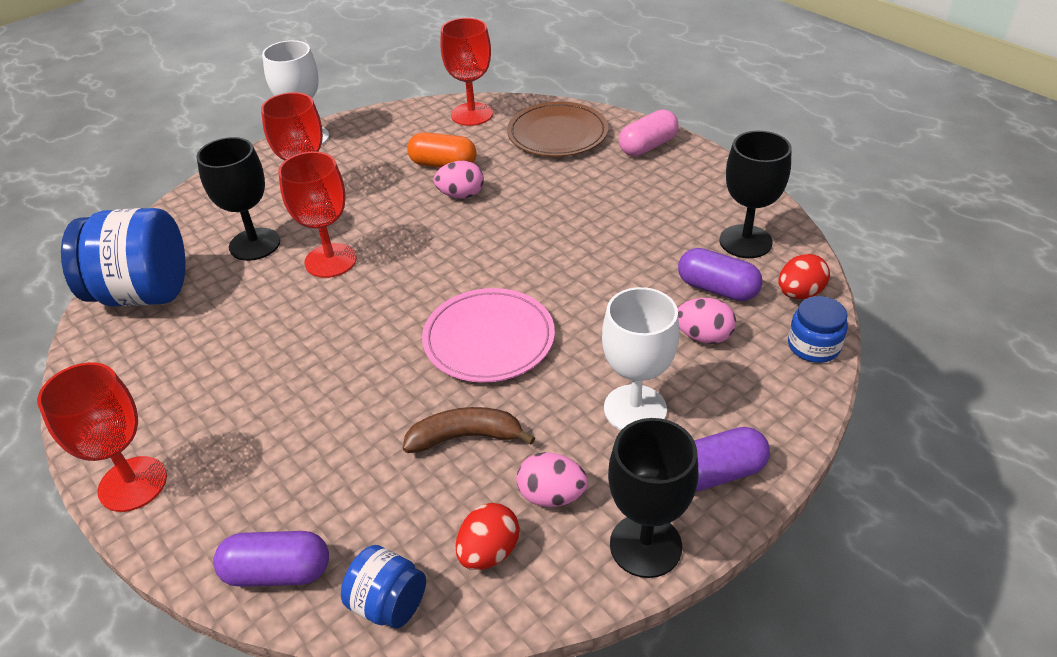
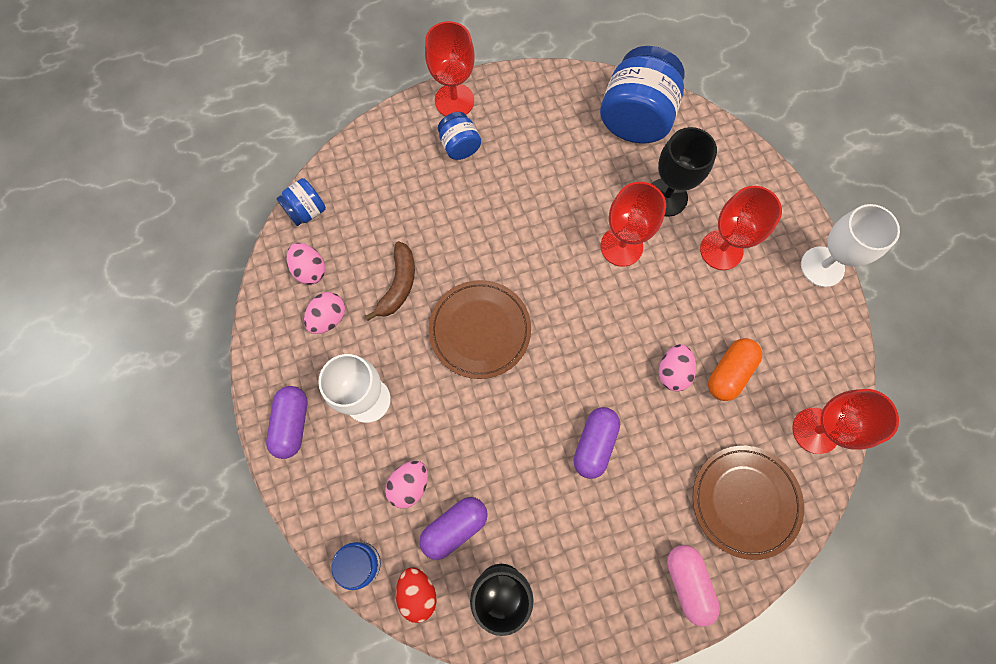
camera: 110 degrees right, 30 degrees up
purple capsule [213,531,329,587] -> purple capsule moved to [573,407,620,479]
pink plate [422,288,555,382] -> brown plate [429,280,531,379]
red egg [456,503,519,570] -> pink egg [287,243,325,285]
black goblet [608,418,698,578] -> none
none -> blue jar [438,112,481,160]

